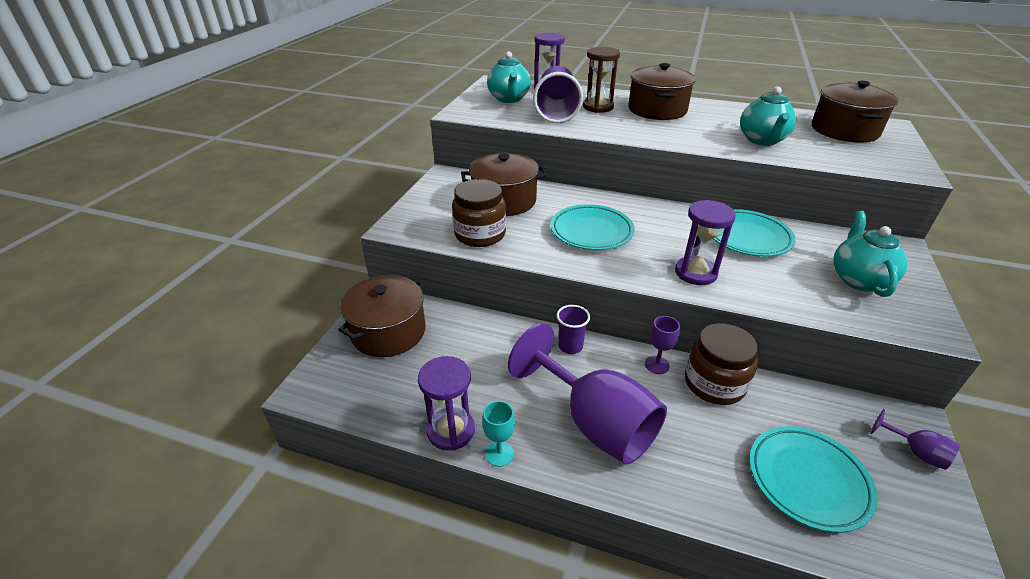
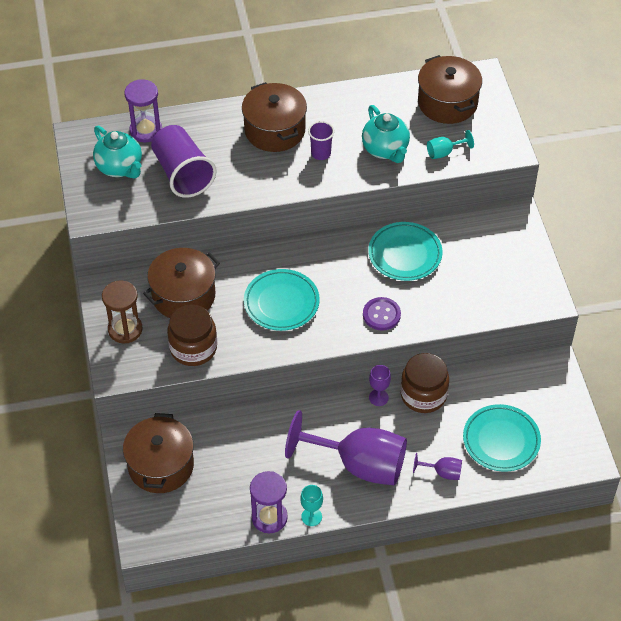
camera: 30 degrees left, 15 degrees up
purple cup [556,305,590,354] -> purple cup moved to [308,121,334,160]
brown hourglass [583,47,620,113] -> brown hourglass moved to [102,280,143,343]
purple hourglass [675,200,736,285] -> purple button [363,297,401,331]
turquoise teapot [833,211,908,297] -> none
purple goblet [870,409,960,470] -> purple goblet moved to [413,453,462,480]
none -> turquoise goblet [427,130,474,159]

